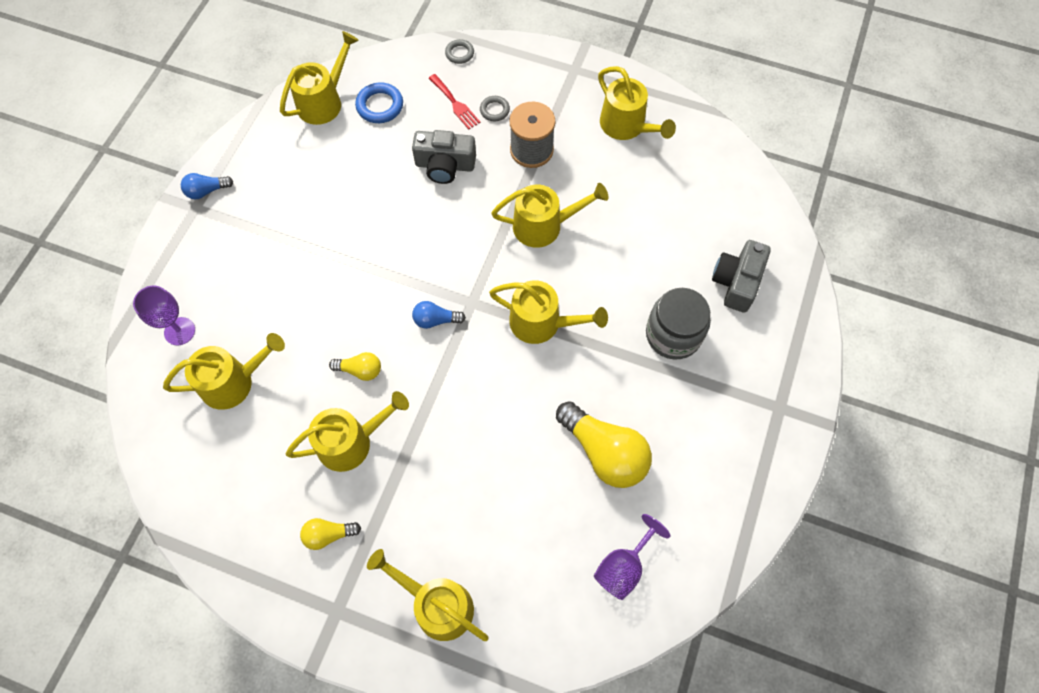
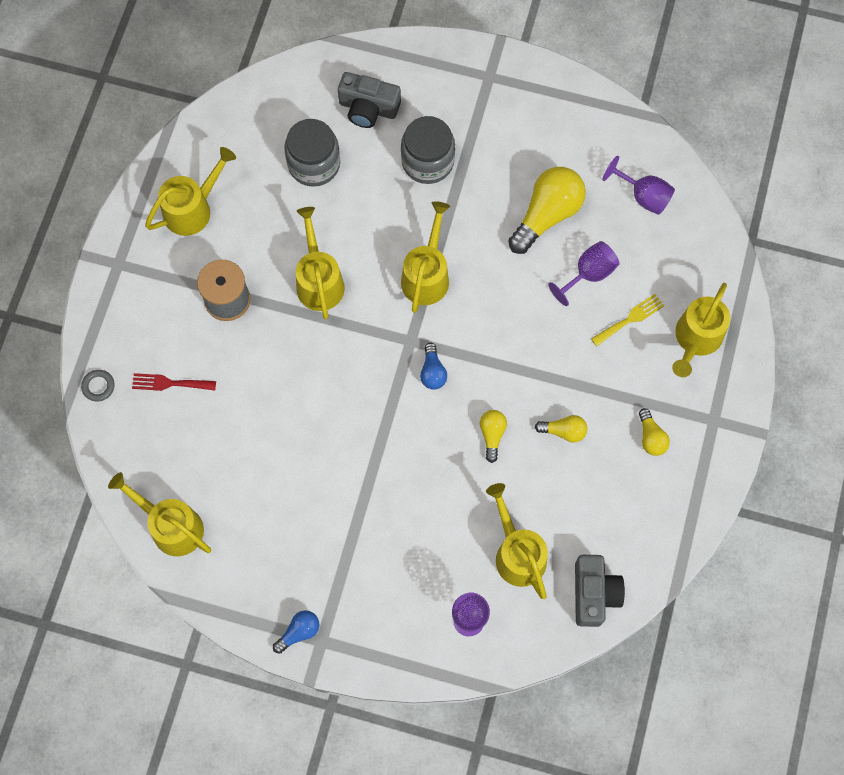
camera: 95 degrees left, 5 degrees up
blue light bulb [181,173,233,199] -> blue light bulb turned 105 degrees counterclockwise [273,610,319,654]
yellow watering can [286,391,409,472] -> yellow light bulb [535,415,587,442]
blue ring [355,82,403,123] -> none
grey camera [412,130,476,184] -> grey camera moved to [575,555,625,627]
red fork [429,74,481,129] -> red fork turned 135 degrees counterclockwise [132,373,216,391]
grey ring [480,96,510,121] -> none
none -> grey jar [284,119,340,187]
none -> purple goblet [548,241,620,306]
none -> yellow fork [591,294,664,346]

